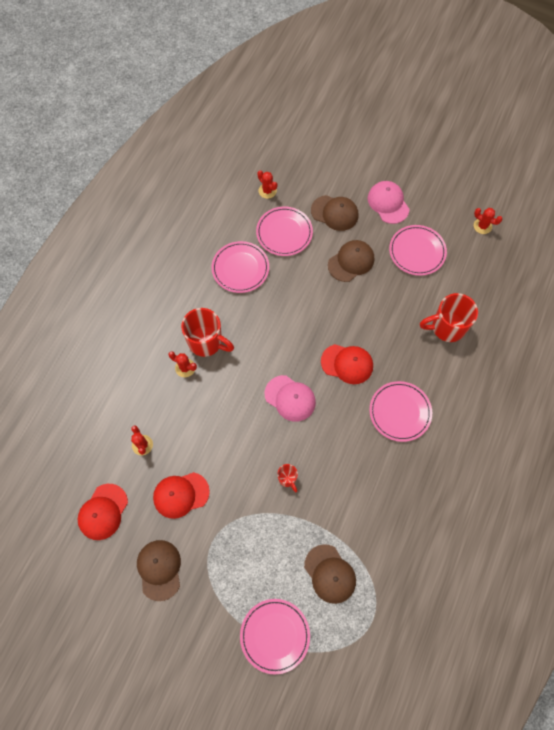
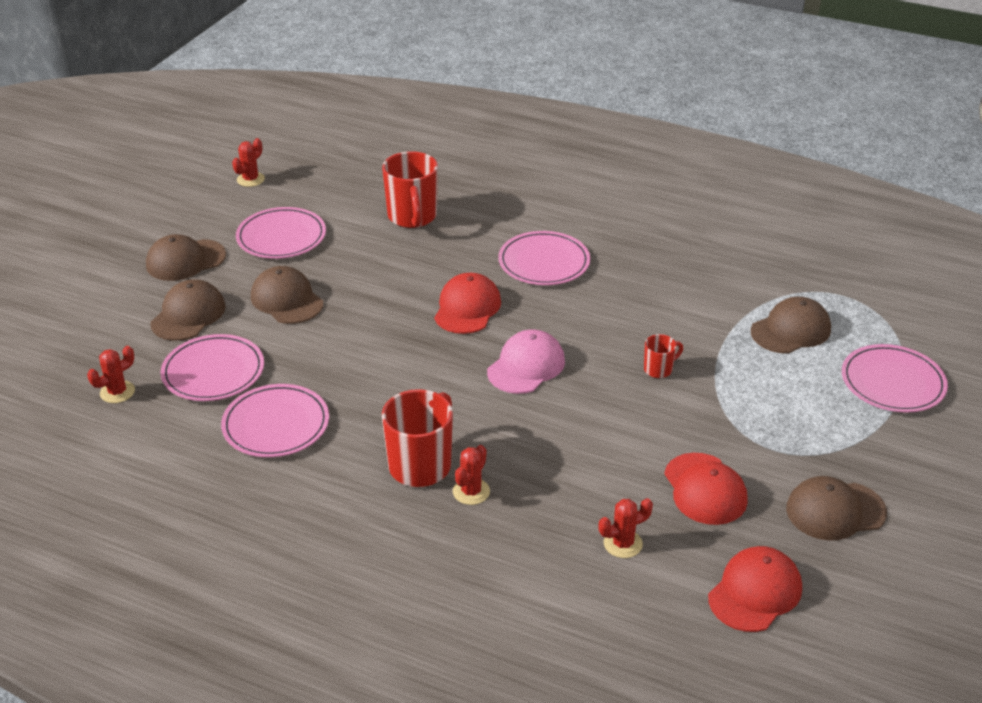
camera: 90 degrees left, 30 degrees down
red cap [78,484,128,540] -> red cap turned 75 degrees counterclockwise [708,546,802,632]
pink cap [368,181,409,224] -> brown cap [146,234,226,281]

